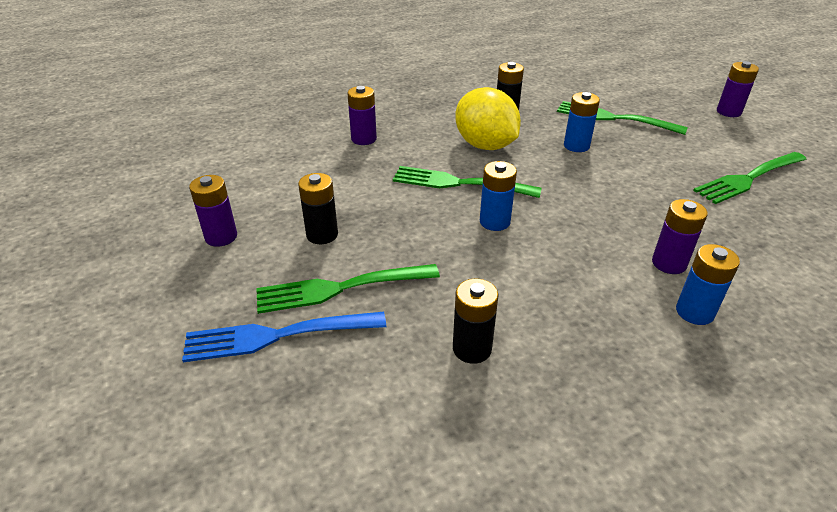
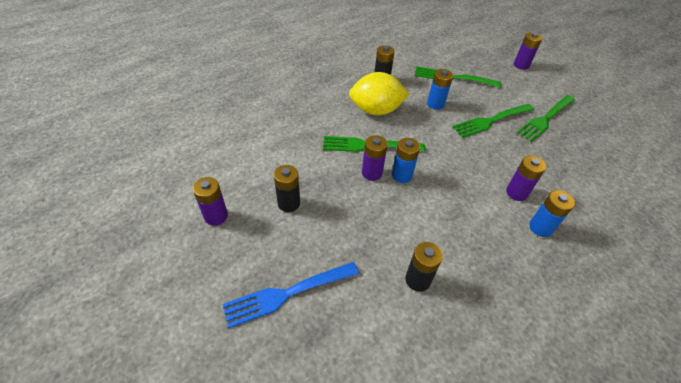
camera: 15 degrees left, 10 degrees up
green fork [256,264,440,314] -> green fork moved to [452,104,534,138]
purple battery [347,86,377,145] -> purple battery moved to [362,135,388,181]
yellow lemon [455,87,521,150] -> yellow lemon turned 45 degrees counterclockwise [349,72,409,115]

